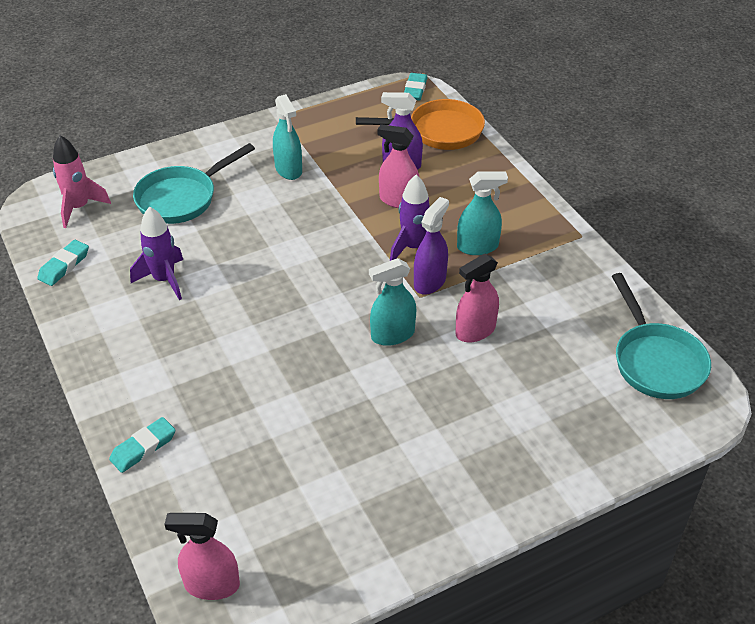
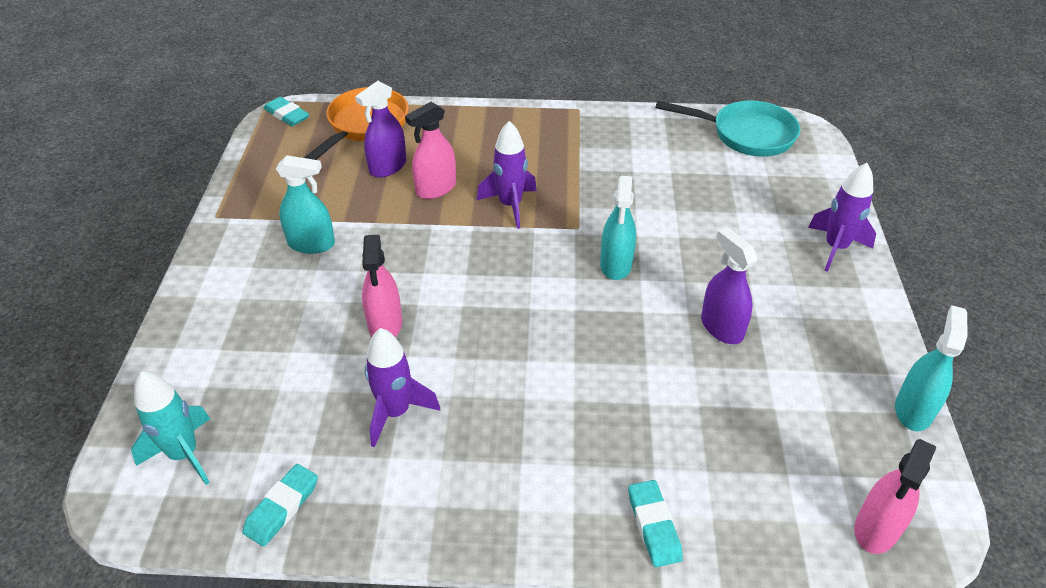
camera: 60 degrees left, 0 degrees up
turquoise eraser [37,240,89,286] -> turquoise eraser turned 60 degrees clockwise [243,464,318,547]
pink rocket [53,135,111,228] -> turquoise rocket [131,371,210,485]
turquoise pan [133,143,255,224] -> none
purple spray bottle [414,197,449,295] -> purple spray bottle moved to [701,227,757,344]
pink spray bottle [455,254,499,342] -> pink spray bottle moved to [362,235,402,337]
turquoise spray bottle [457,172,508,255] -> turquoise spray bottle moved to [895,305,968,431]
none -> purple rocket [808,163,876,272]

